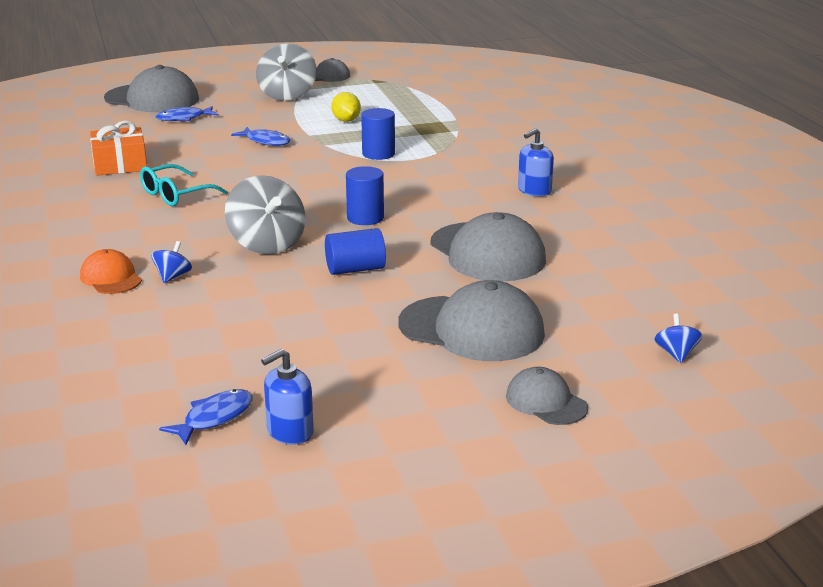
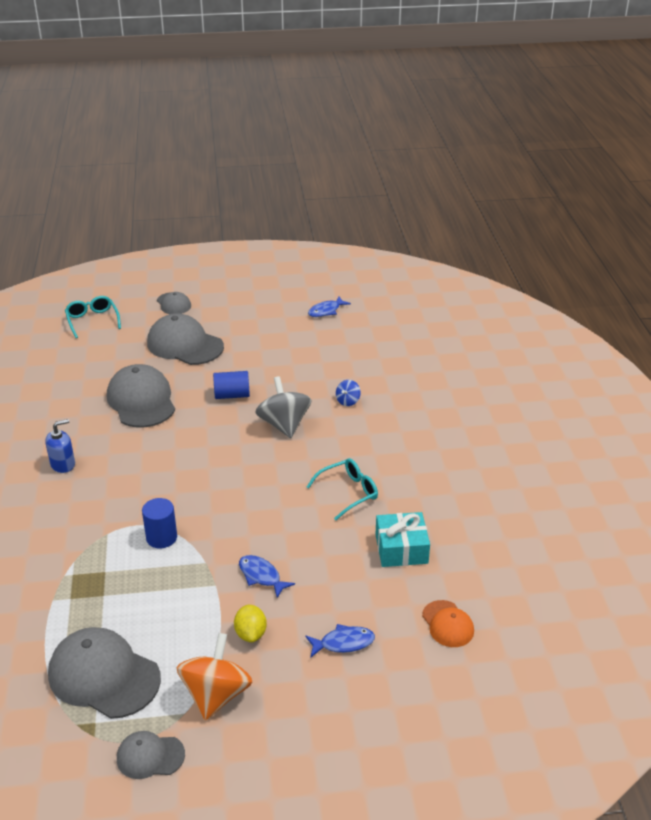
camera: 170 degrees left, 10 degrees up
orange cap [80,249,142,294] -> orange cap moved to [422,600,474,647]
orange gift [90,121,147,176] -> turquoise gift [375,512,430,567]
grey cap [104,65,199,112] -> grey cap moved to [48,627,161,719]
grey spinning top [256,43,317,101] -> orange spinning top [177,633,252,720]
blue soap dispenser [261,349,314,445] -> none
yellow lemon [331,92,361,122] -> yellow lemon moved to [234,605,267,642]
blue cylinder [346,166,384,225] -> none
blue spinning top [654,314,702,363] -> turquoise glasses [65,296,121,338]

